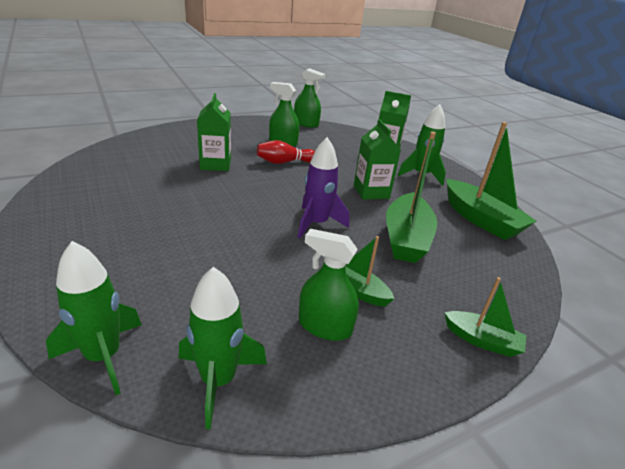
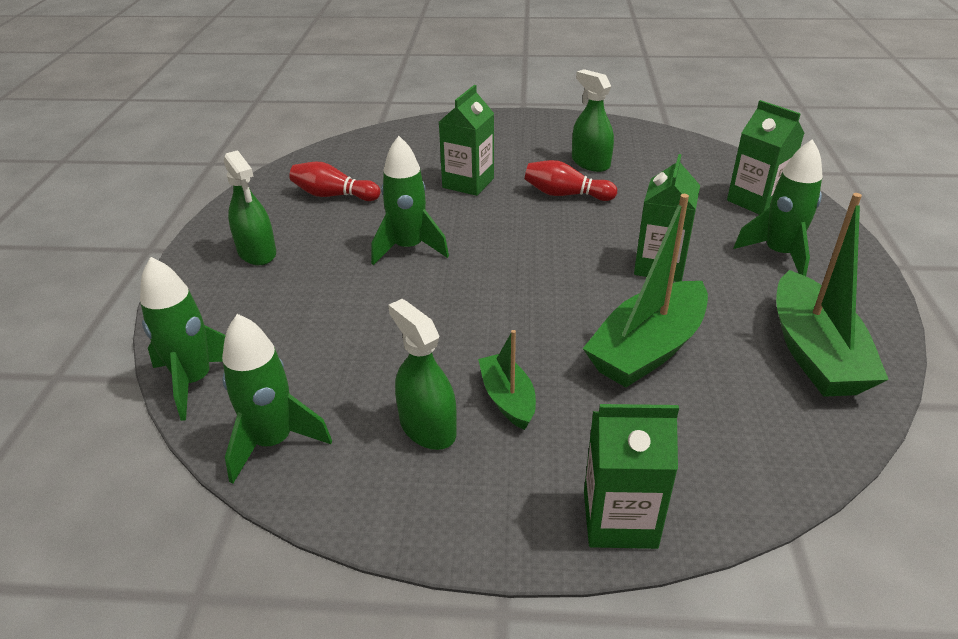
camera: 35 degrees right, 5 degrees up
green spray bottle [294,68,325,128] -> green spray bottle moved to [224,150,276,265]
purple rocket [297,137,349,239] -> none
green boat [445,277,527,357] -> green carton [584,404,679,549]
none -> red bowling pin [289,162,380,201]
none -> green rocket [371,136,449,265]

